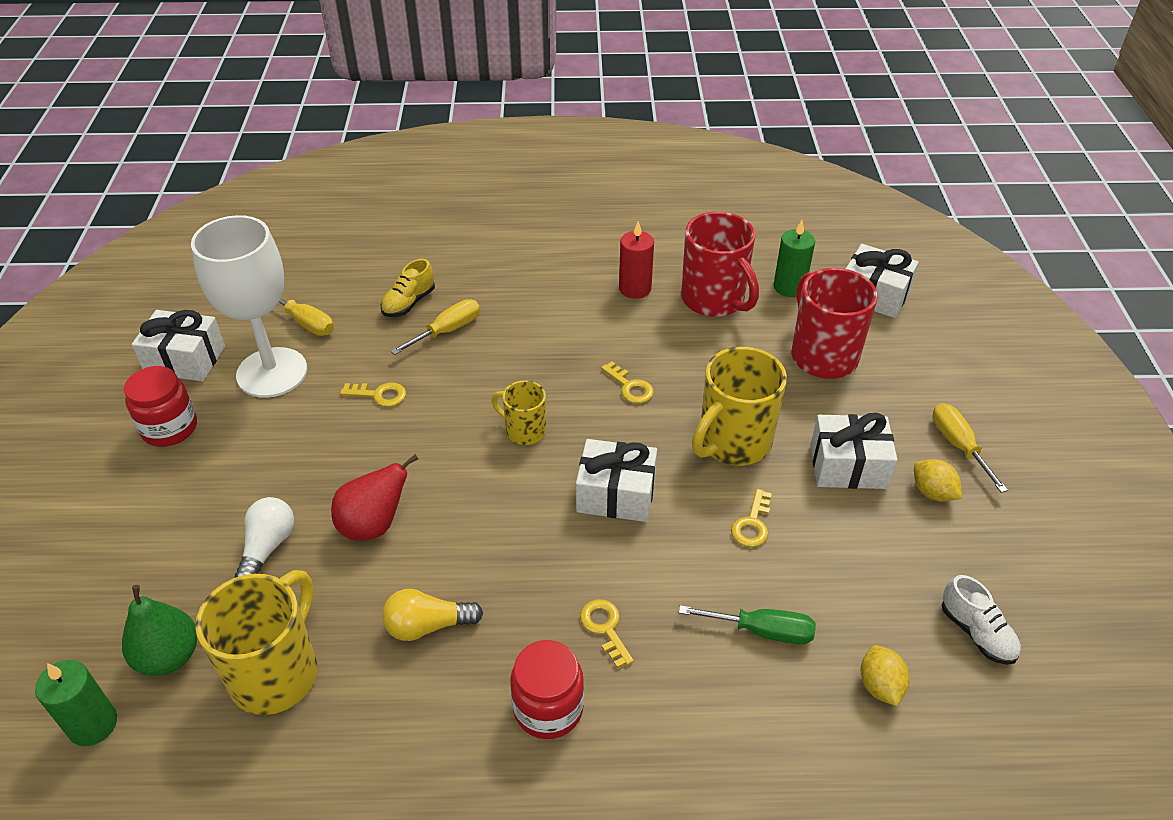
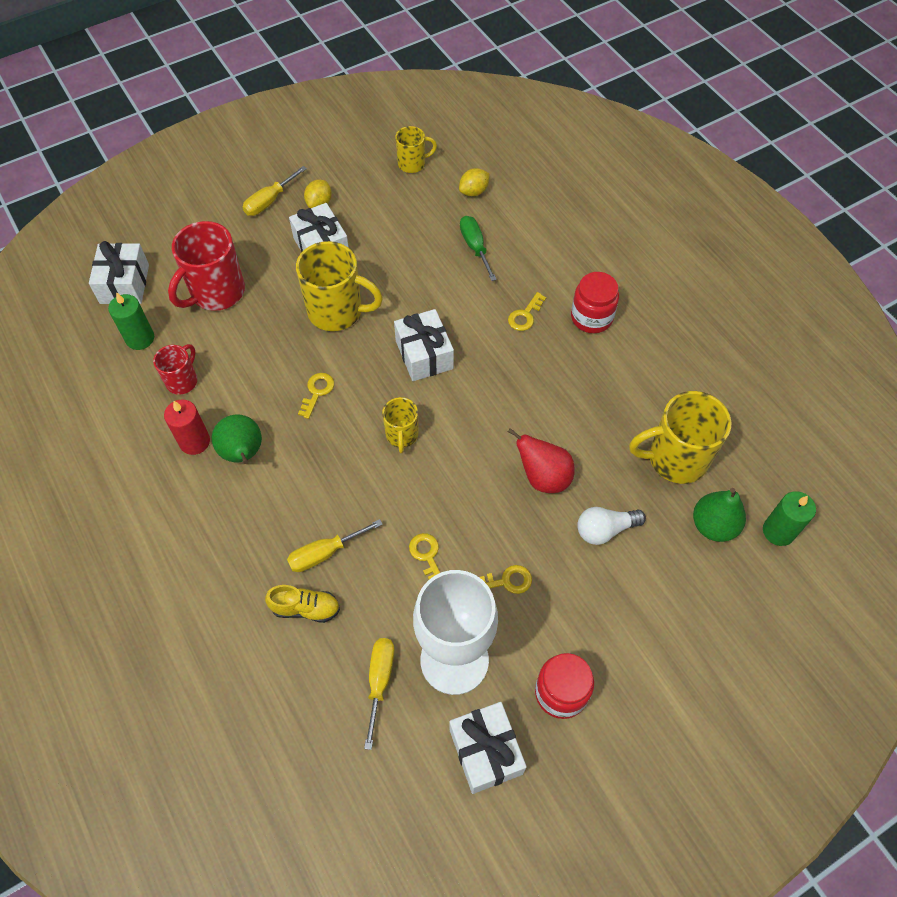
camera: 120 degrees left, 15 degrees up
yellow light bulb [382,589,483,641] -> none
yellow screwdriver [391,299,480,355] -> yellow screwdriver turned 45 degrees counterclockwise [287,519,383,572]
red mug [681,212,759,317] -> red mug [153,344,197,395], size x0.56
yellow key [731,489,772,547] -> yellow key moved to [479,565,532,594]
white shoe [942,575,1021,665] -> yellow mug [395,126,437,173]
none -> green pear [212,415,262,464]

